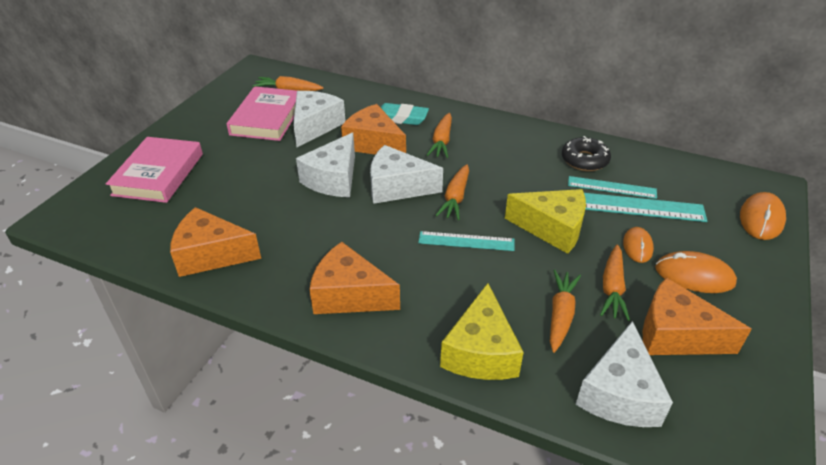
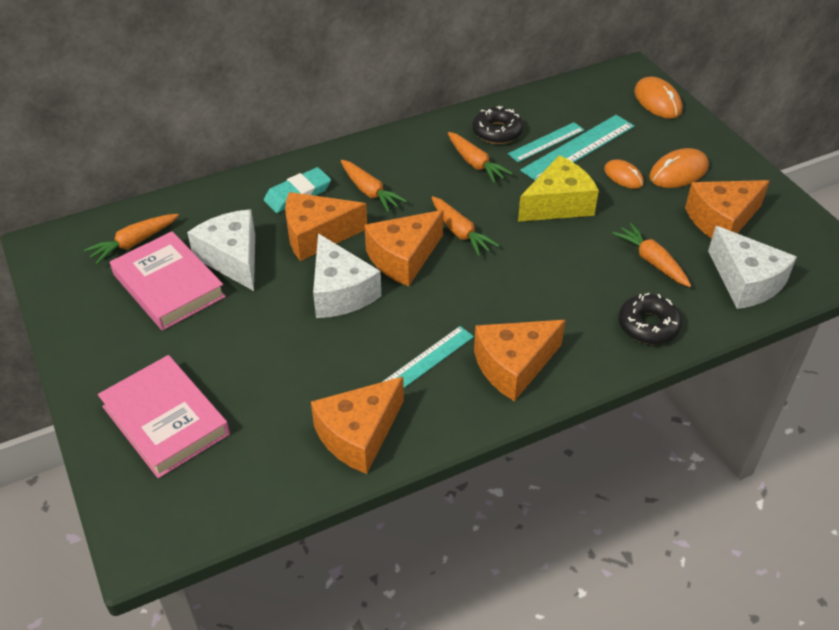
camera: 50 degrees left, 5 degrees up
white cheese [370,145,443,204] -> orange cheese [364,210,444,286]
turquoise ruler [418,231,514,251] -> turquoise ruler moved to [382,326,474,388]
yellow cheese [440,283,524,380] -> black donut [618,293,682,345]
orange carrot [600,245,630,321] -> orange carrot moved to [448,132,513,183]

